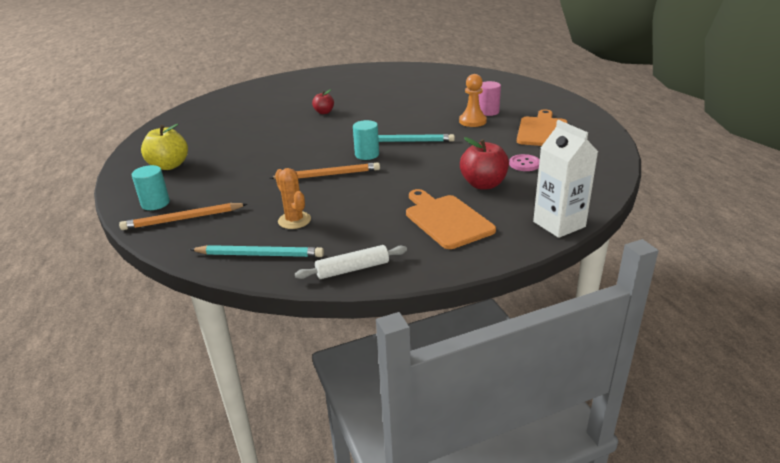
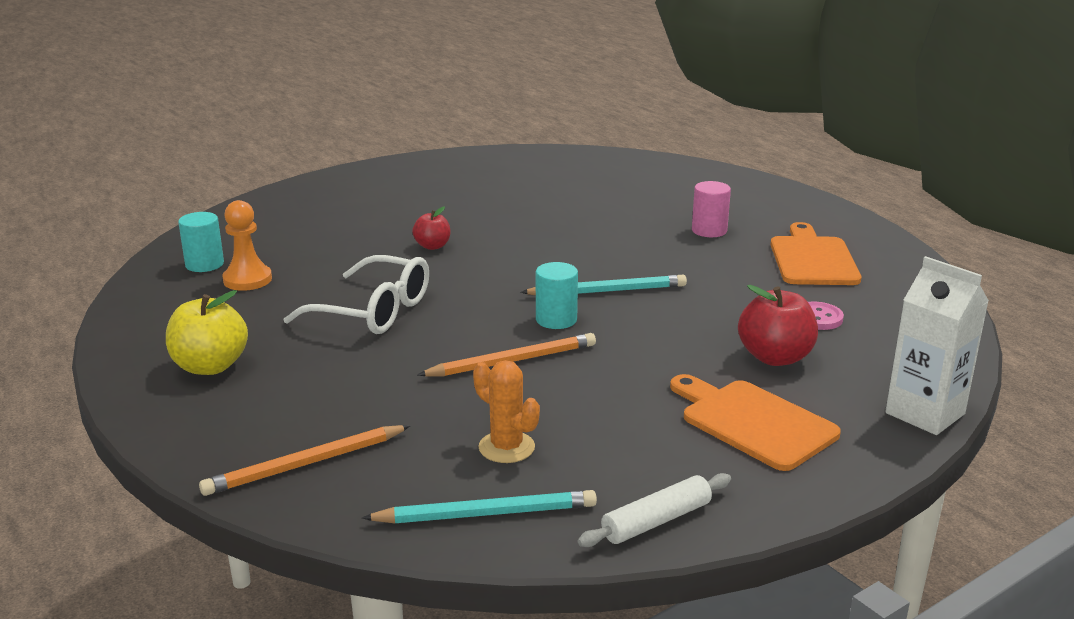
camera: 15 degrees left, 5 degrees down
turquoise cylinder [132,165,170,210] -> turquoise cylinder moved to [178,212,224,272]
orange pawn [459,74,487,127] -> orange pawn moved to [223,200,272,291]
none -> white glasses [284,255,429,334]

